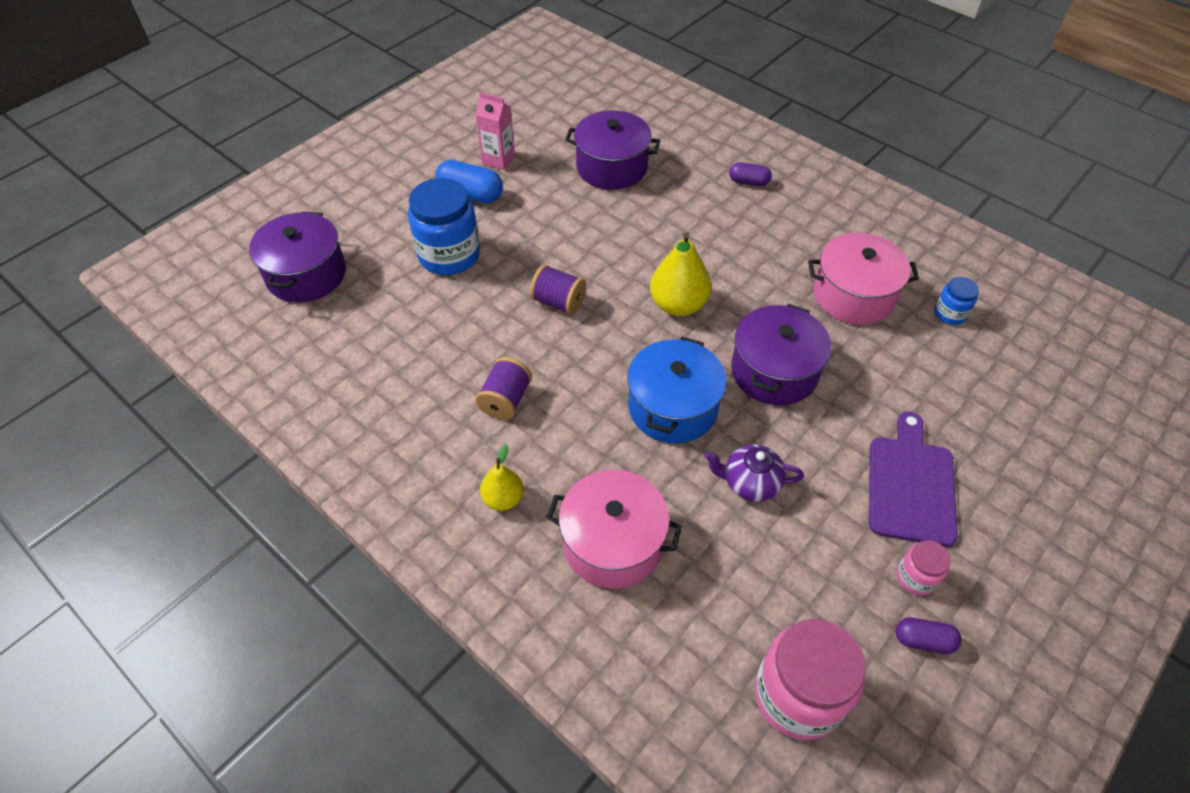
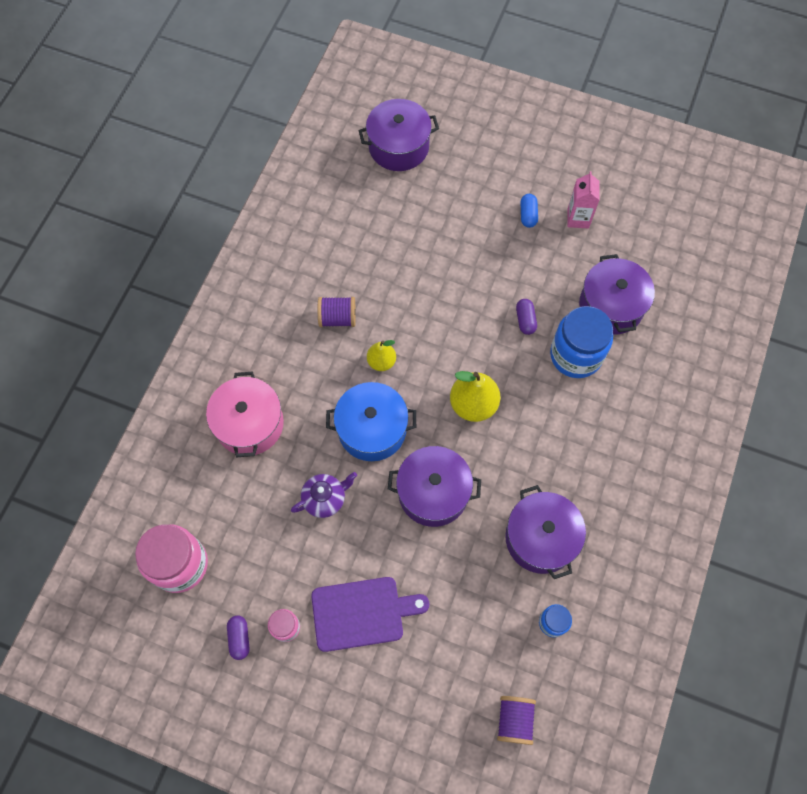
camera: 70 degrees right, 15 degrees up
blue jar [408,178,480,275] -> blue jar moved to [550,306,613,378]
blue capsule [435,160,503,203] -> blue capsule [520,194,538,228], size x0.60
yellow pear [480,444,524,511] -> yellow pear moved to [367,340,396,371]
purple spool [530,265,586,314] -> purple spool moved to [497,696,536,745]
purple teapot [705,445,804,502] -> purple teapot turned 75 degrees clockwise [291,472,357,518]
purple capsule [729,162,772,186] -> purple capsule moved to [516,299,537,335]
pink pot [808,233,919,325] -> purple pot [505,485,586,579]

